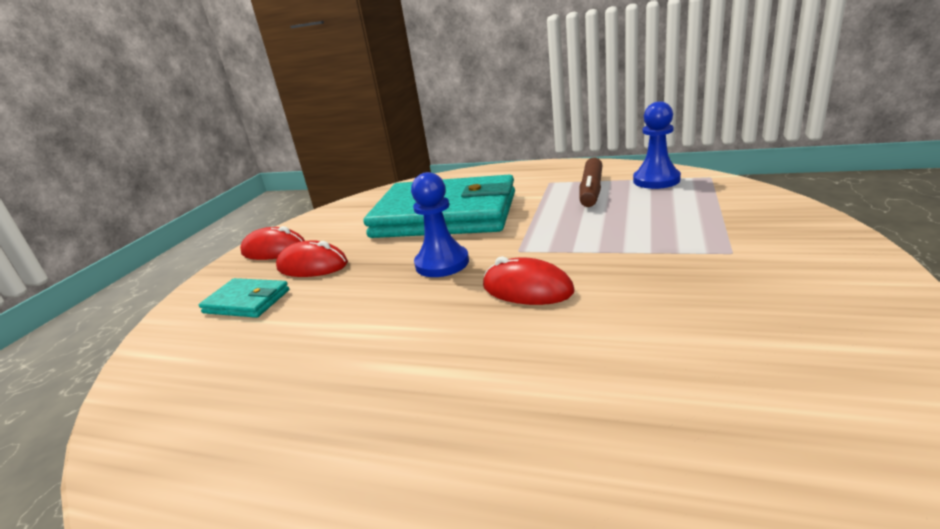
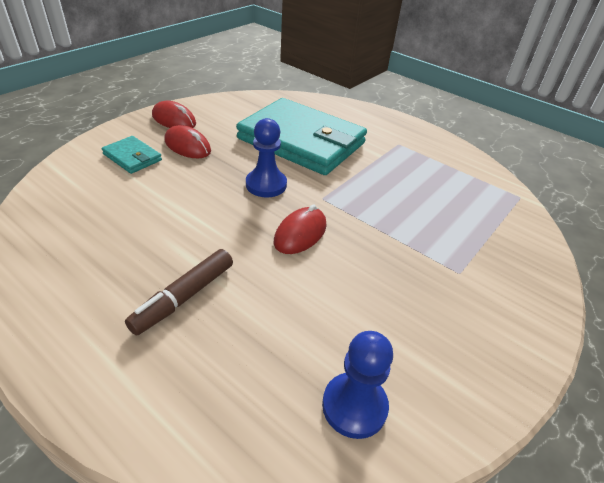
camera: 15 degrees right, 15 degrees up
red mouse [483,256,575,305] -> red mouse turned 75 degrees clockwise [274,204,326,254]
brown marker [579,157,603,207] -> brown marker moved to [125,249,233,335]
blue pawn [633,101,681,189] -> blue pawn moved to [322,331,393,439]

